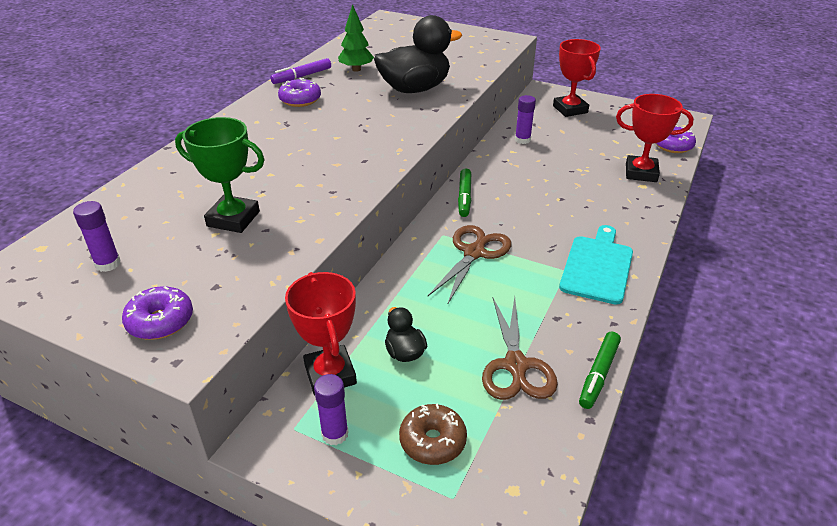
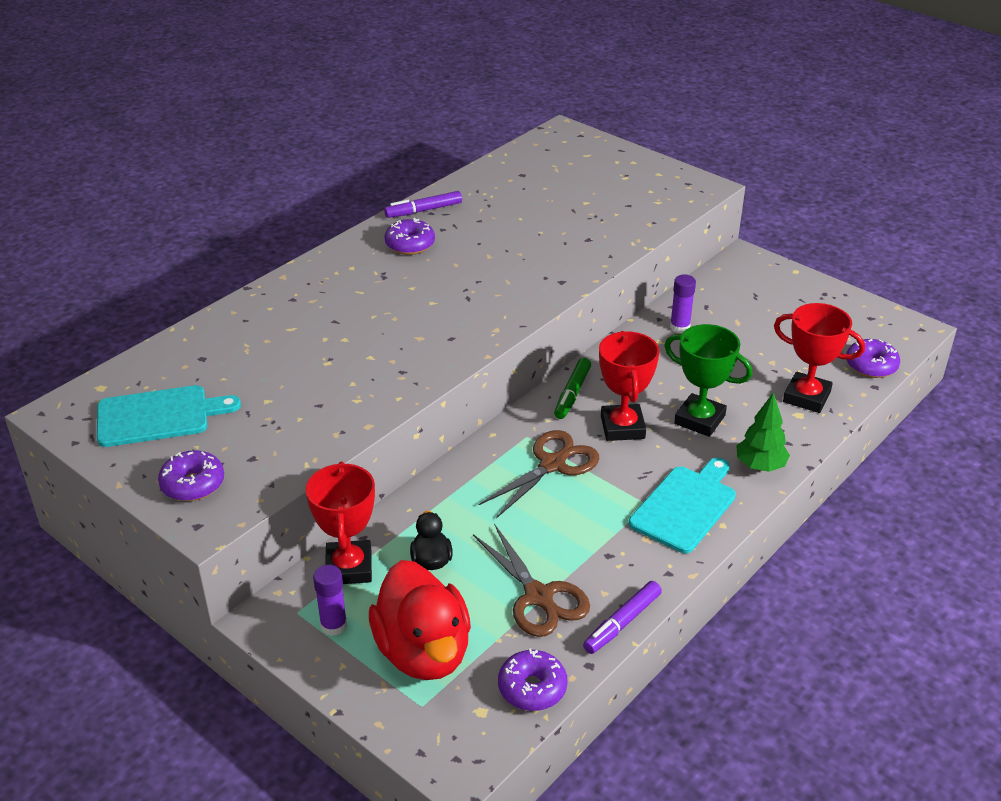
camera: 15 degrees right, 0 degrees up
purple glue stick [73,201,121,272] -> turquoise cutting board [97,385,241,447]
green trophy [175,117,265,233] -> green trophy moved to [664,324,752,437]
green tree [338,4,374,72] -> green tree moved to [737,392,790,472]
black duck [374,15,462,93] -> none
brown donut [399,403,467,465] -> red duck [369,560,471,680]
brown scissors [482,297,558,400] -> brown scissors turned 45 degrees counterclockwise [473,524,590,637]
red trophy [553,39,601,117] -> red trophy moved to [599,331,660,441]
green marker [579,332,621,409] -> purple marker [583,581,662,654]
none -> purple donut [498,649,567,711]

